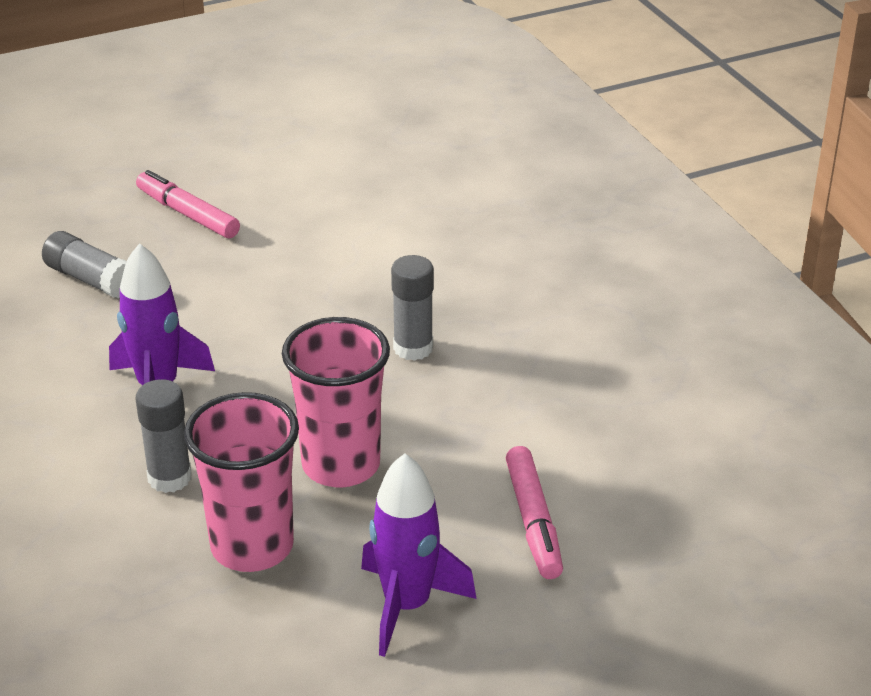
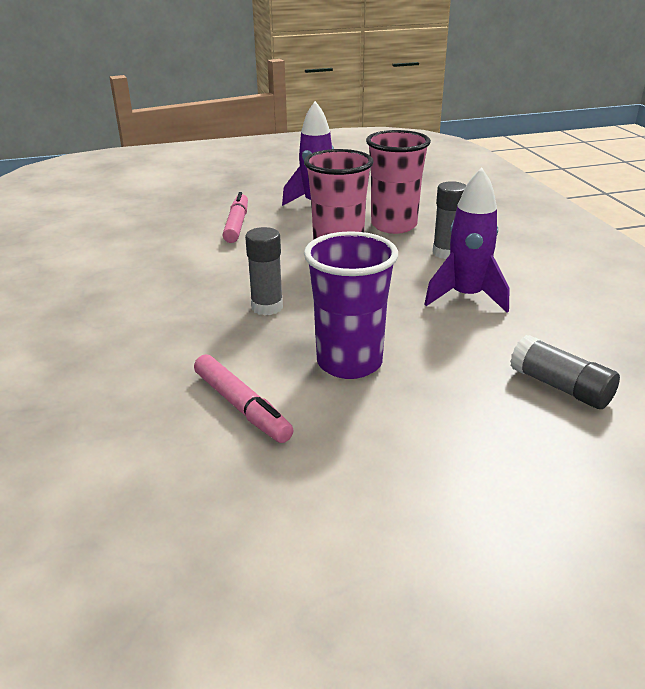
camera: 170 degrees left, 5 degrees down
pink marker [136,170,240,238] -> pink marker moved to [194,354,294,443]
none -> purple cup [304,231,398,379]

